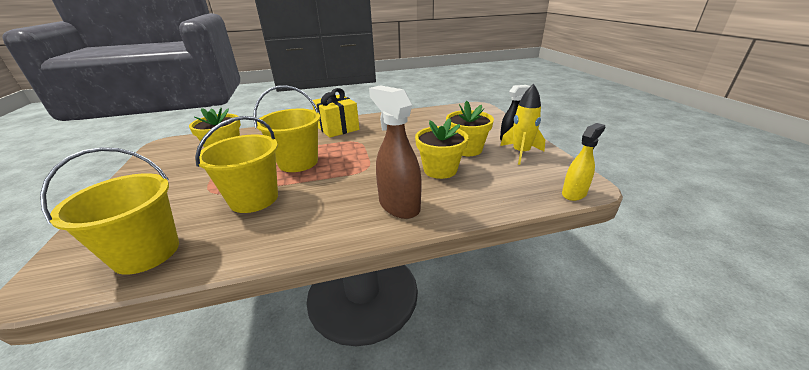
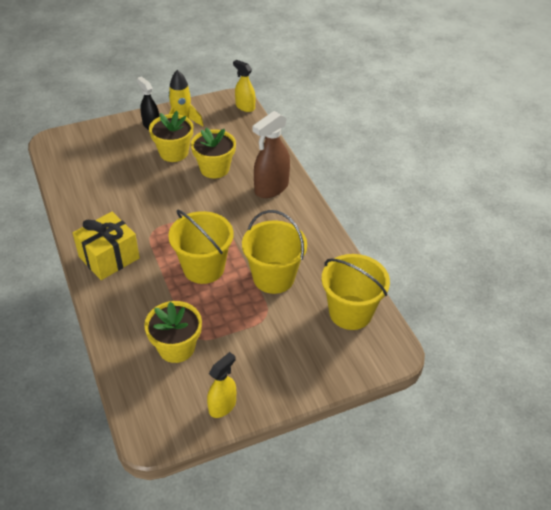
camera: 100 degrees left, 15 degrees up
none -> yellow spray bottle [207,352,236,418]

